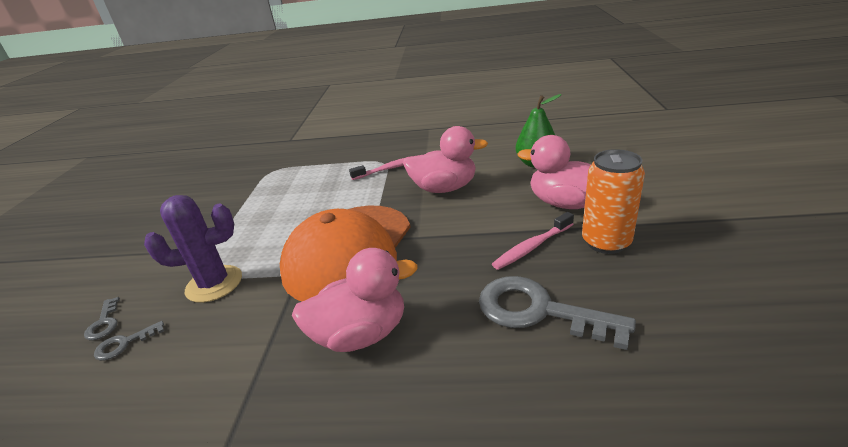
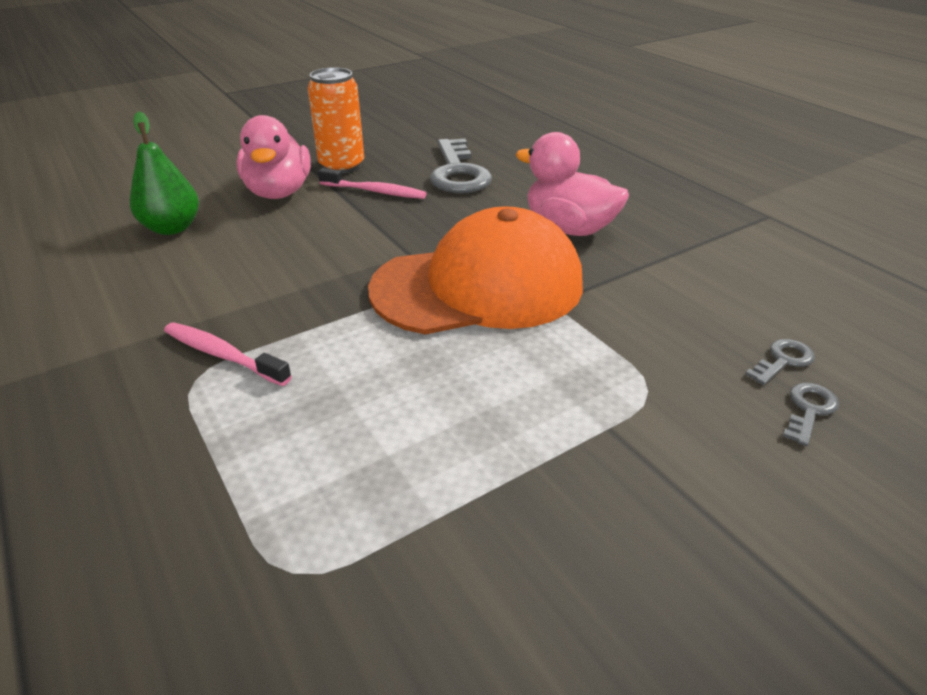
camera: 130 degrees left, 5 degrees up
grey key [94,321,164,361] -> grey key turned 60 degrees counterclockwise [745,339,815,385]
purple cactus [144,195,242,303] -> none
pink duck [403,126,488,193] -> none

